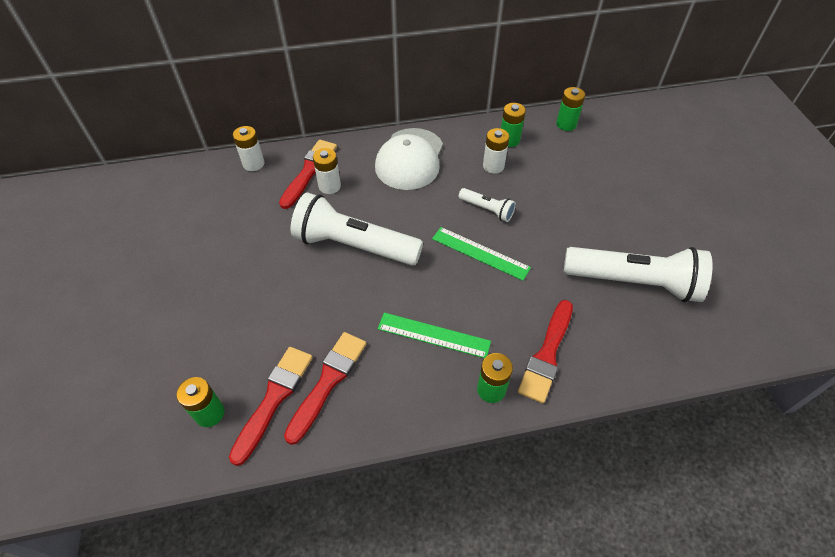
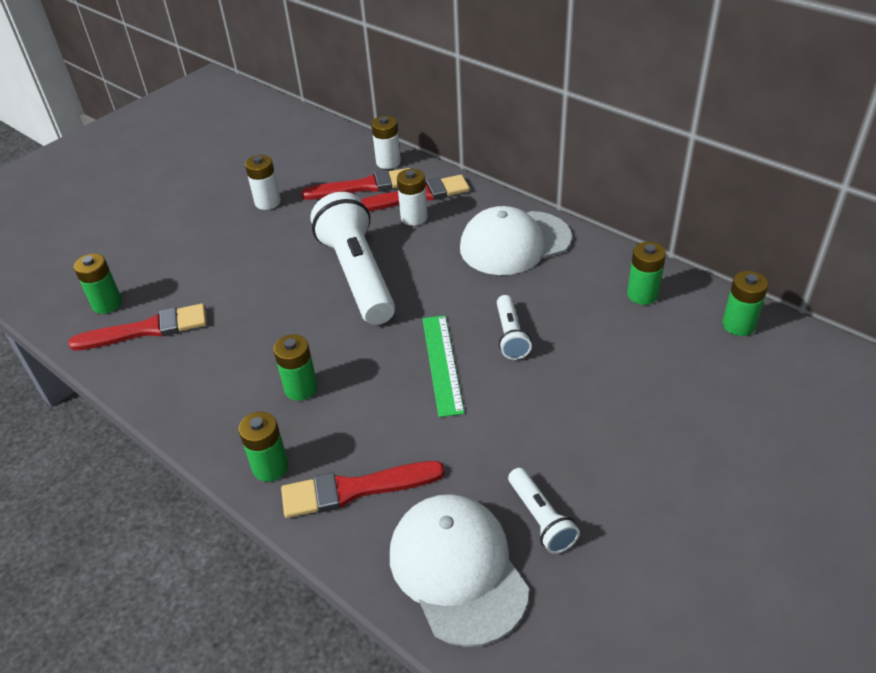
camera: 55 degrees right, 10 degrees down
red brush [284,332,366,445] -> red brush moved to [301,168,411,200]
green ruler [378,313,491,358] -> green battery [273,334,318,401]
white battery [483,128,510,174] -> white battery moved to [245,155,281,210]
white flashlight [564,247,713,302] -> white flashlight [508,468,580,554], size x0.48
none -> white cap [390,494,529,647]

